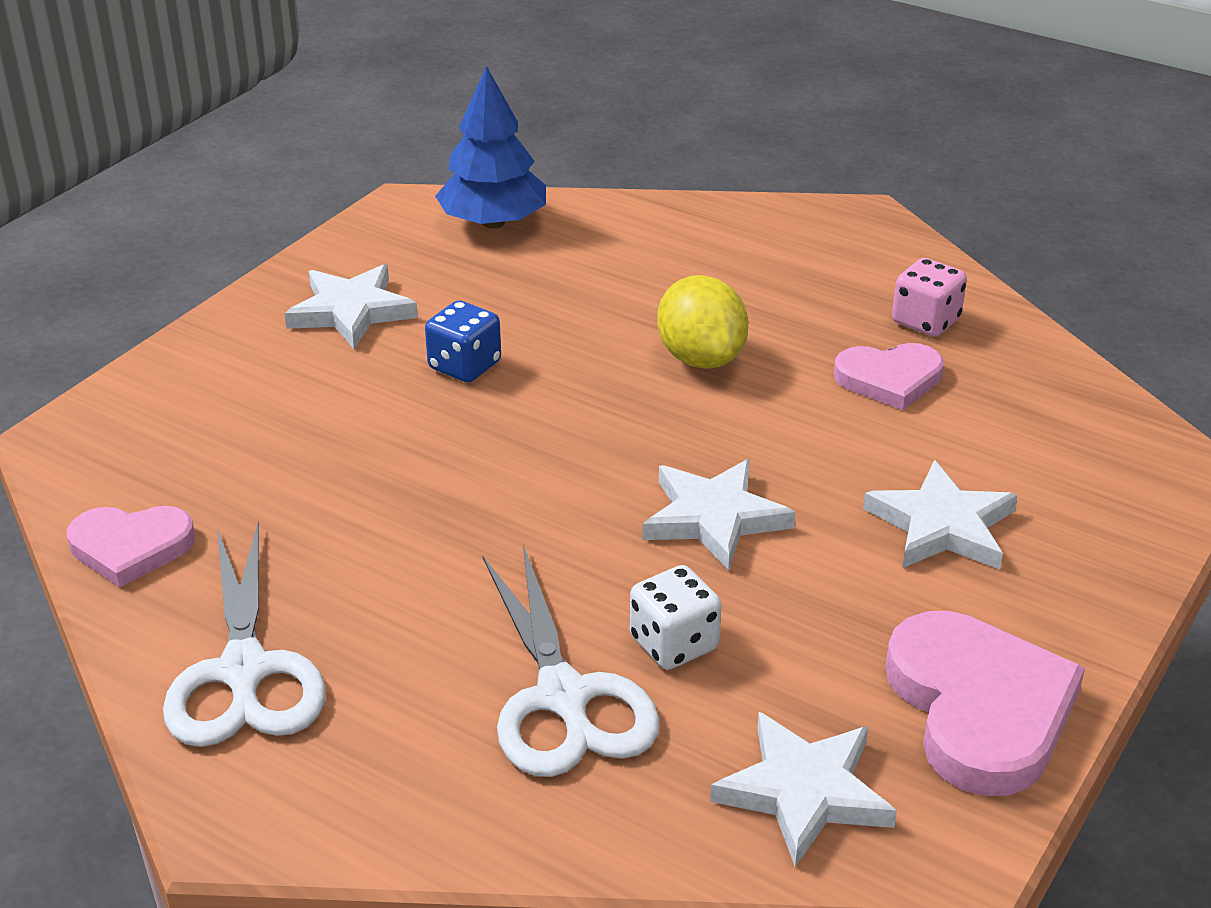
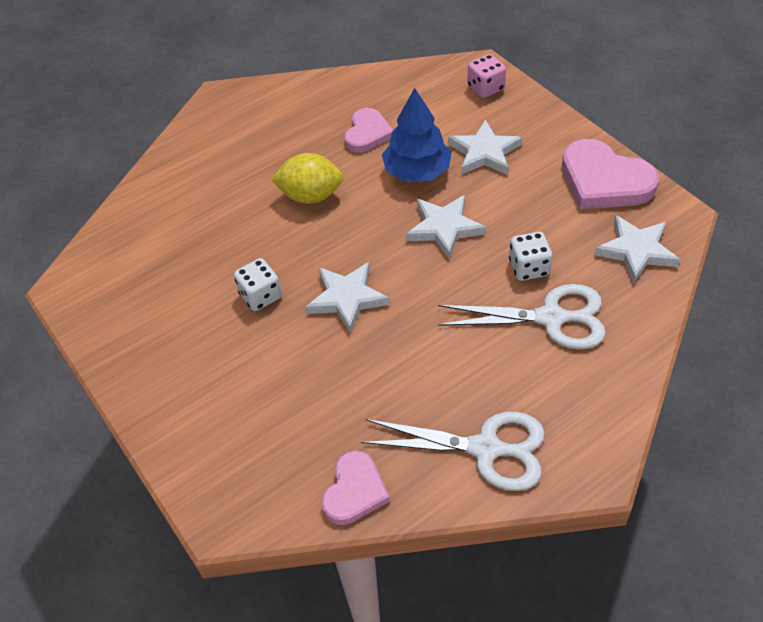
camera: 65 degrees left, 15 degrees up
white star [284,264,418,349] -> white star moved to [305,262,390,333]
blue dice [425,300,501,382] -> white dice [234,258,282,311]
blue tree [435,66,546,229] -> blue tree moved to [382,88,452,182]
pink heart [885,611,1085,796] -> pink heart turned 150 degrees counterclockwise [562,139,659,209]
pink dice [892,258,967,337] -> pink dice moved to [467,54,506,98]

